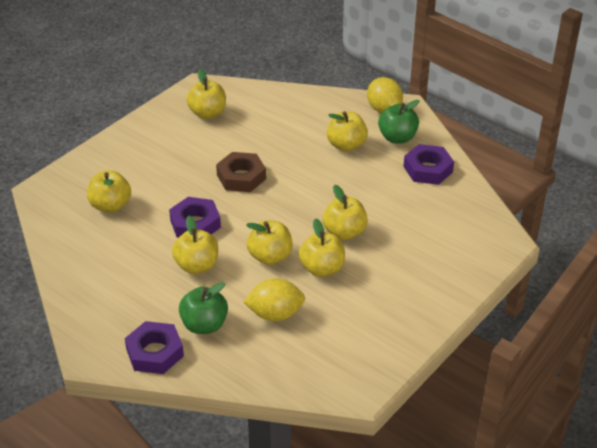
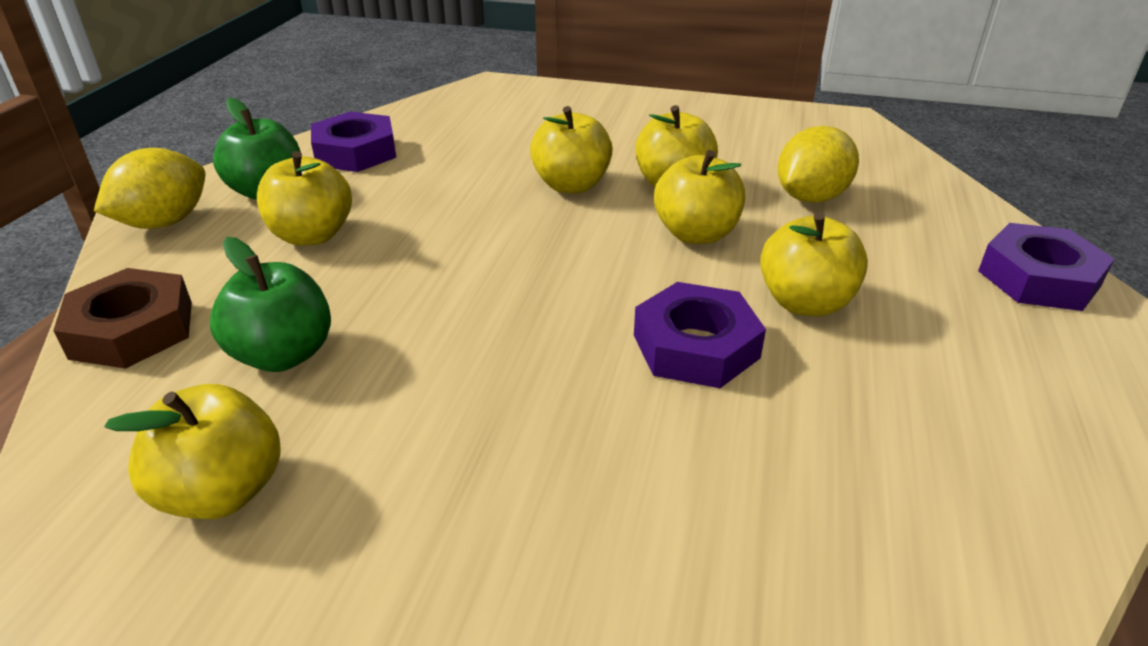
camera: 115 degrees left, 5 degrees down
yellow apple [87,170,131,213] -> none
green apple [179,282,228,334] -> green apple moved to [210,237,331,372]
brown nut [216,152,266,192] -> brown nut moved to [53,268,192,369]
yellow lemon [243,278,305,321] -> yellow lemon turned 75 degrees clockwise [777,126,859,203]

